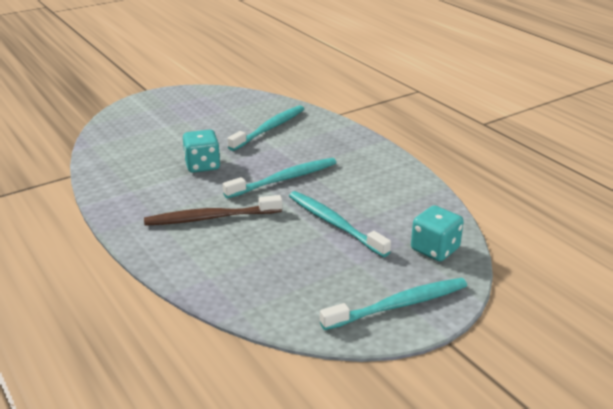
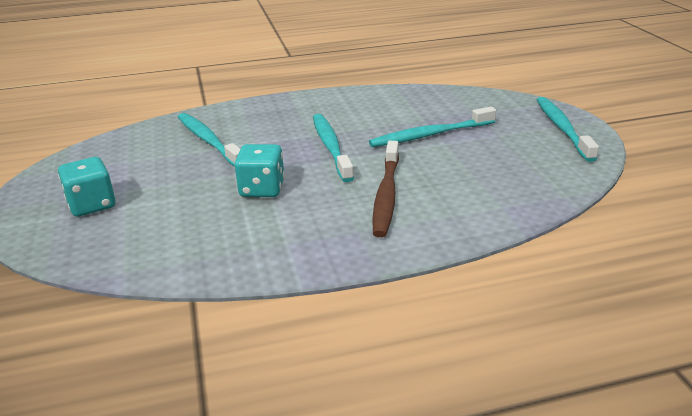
camera: 70 degrees left, 0 degrees up
turquoise dice [411,205,464,261] -> turquoise dice moved to [58,157,115,217]

